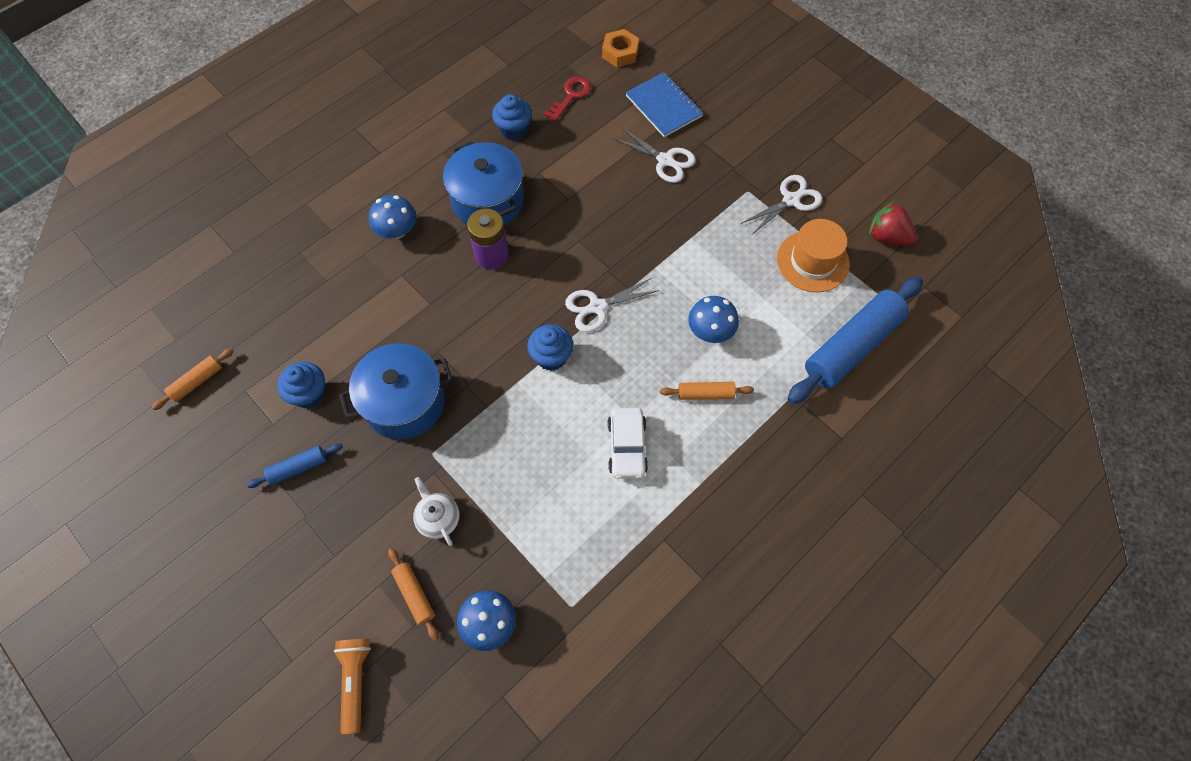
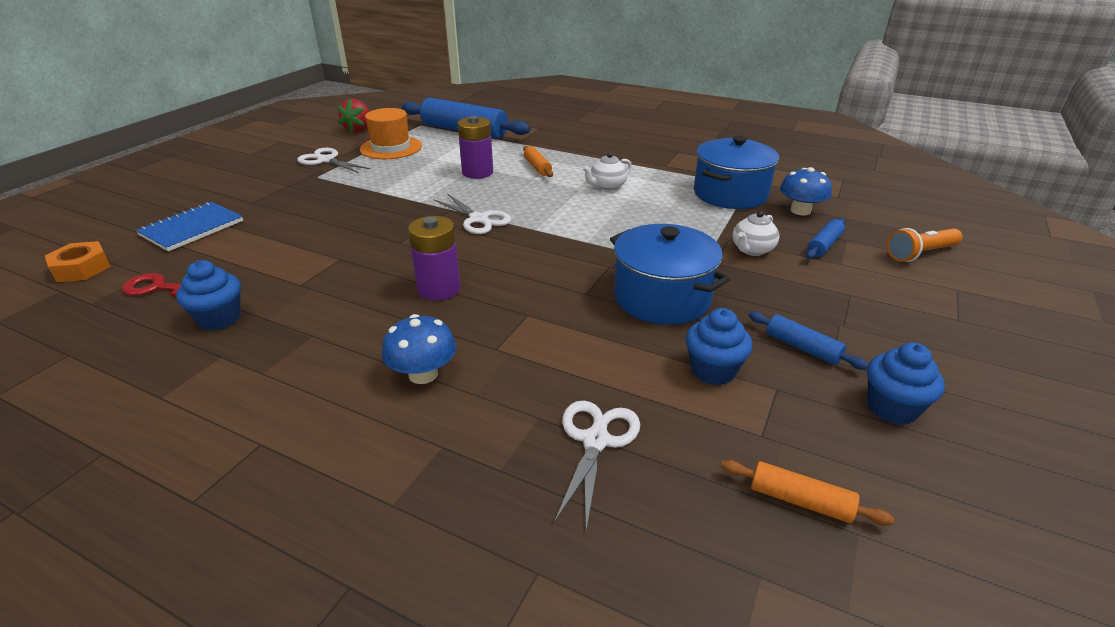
camera: 110 degrees left, 30 degrees down
orange rolling pin [388,548,439,641] -> blue rolling pin [806,218,846,259]
blue pot [443,141,524,225] -> blue pot moved to [694,136,779,209]
blue cupcake [527,324,573,371] -> blue cupcake moved to [867,342,945,425]
white car [608,408,648,479] -> white teapot [582,152,632,191]
white scissors [613,127,696,183] -> white scissors moved to [554,400,640,530]
blue mushroom [688,296,739,343] -> purple battery [457,116,493,179]

